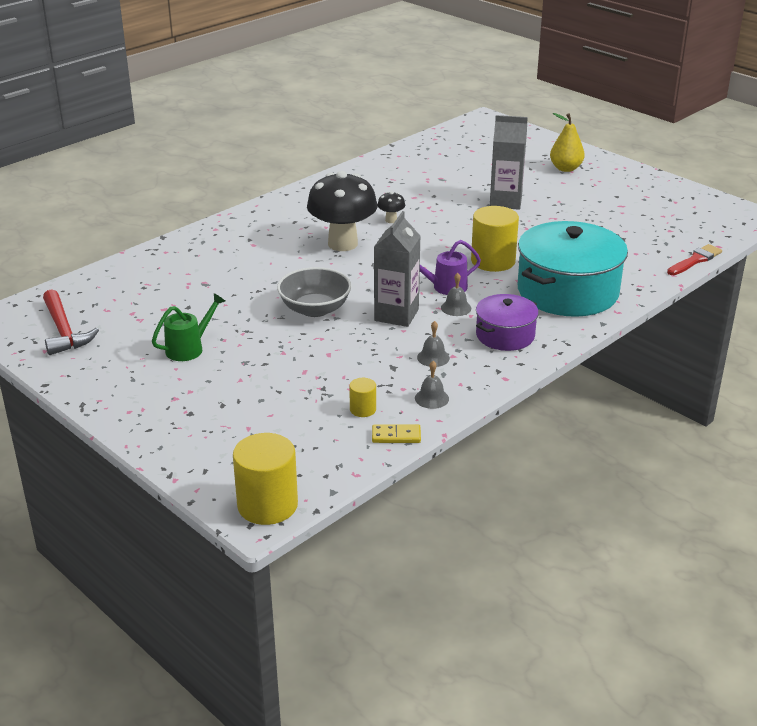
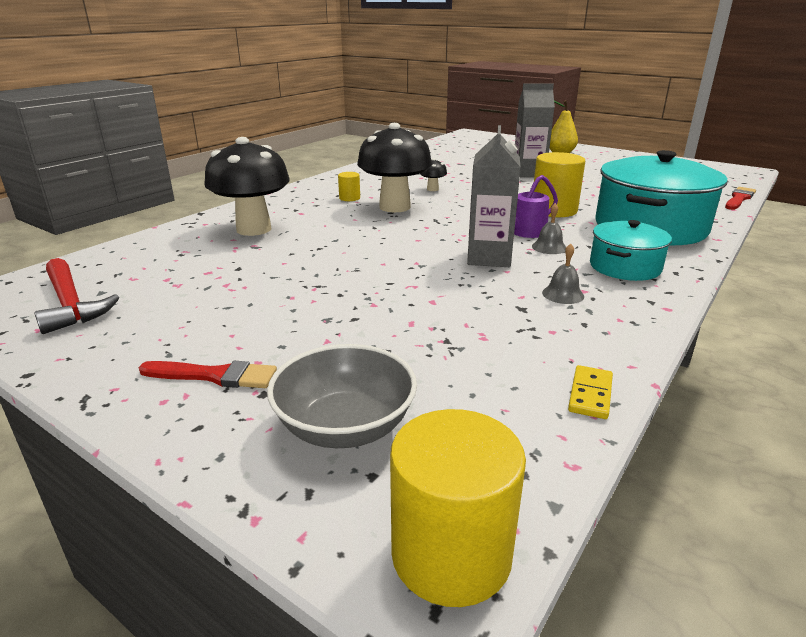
camera: 10 degrees left, 5 degrees down
green watering can [152,293,225,361] -> none
grey bowl [277,267,352,317] -> grey bowl moved to [267,344,417,448]
yellow cylinder [349,378,376,417] -> yellow cylinder moved to [338,172,360,201]
yellow domino [372,424,421,443] -> yellow domino turned 60 degrees counterclockwise [568,365,613,419]
grey bell [415,361,449,409] -> none
purple pot [476,294,539,351] -> turquoise pot [590,220,672,281]
none -> red brush [138,361,277,388]
none -> black mushroom [204,137,290,236]

